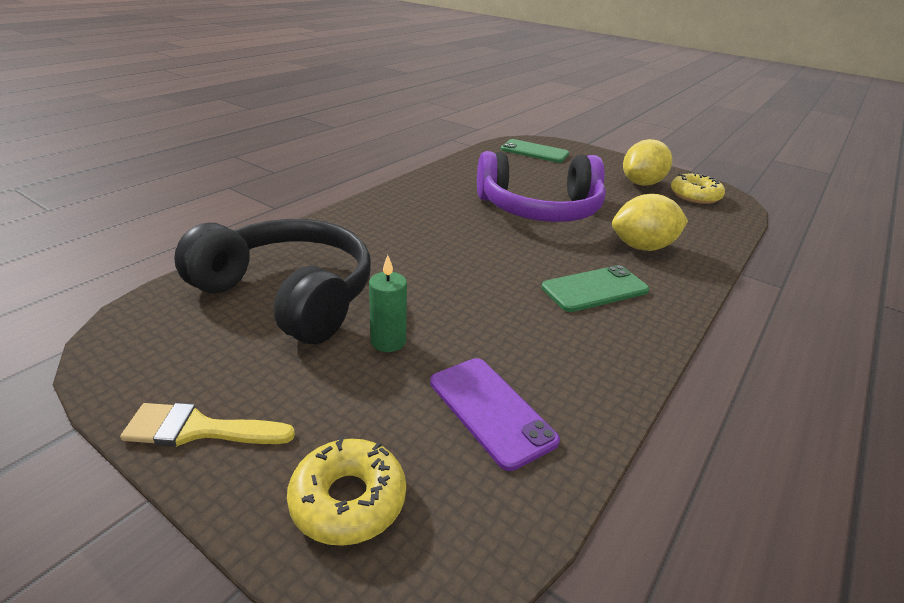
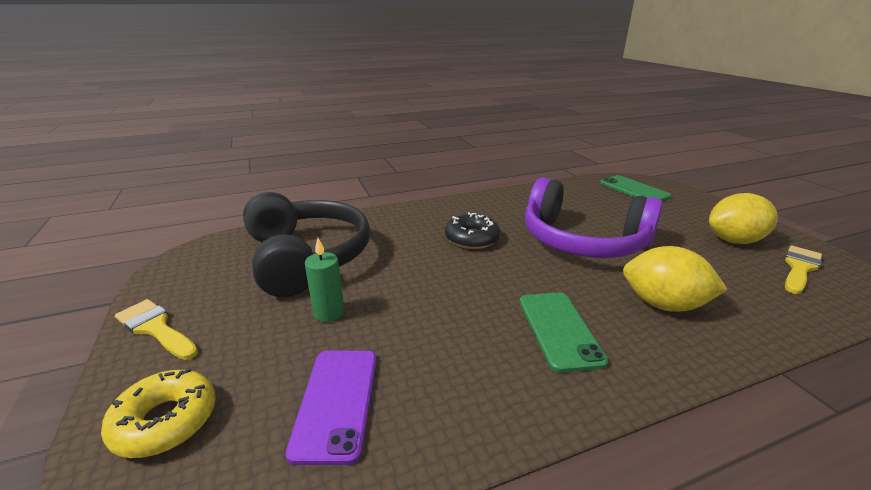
camera: 35 degrees right, 5 degrees down
green phone [541,265,649,312] -> green phone turned 75 degrees clockwise [519,293,608,373]
yellow donut [671,172,725,204] -> yellow brush [784,246,822,294]
none -> black donut [445,212,500,249]

